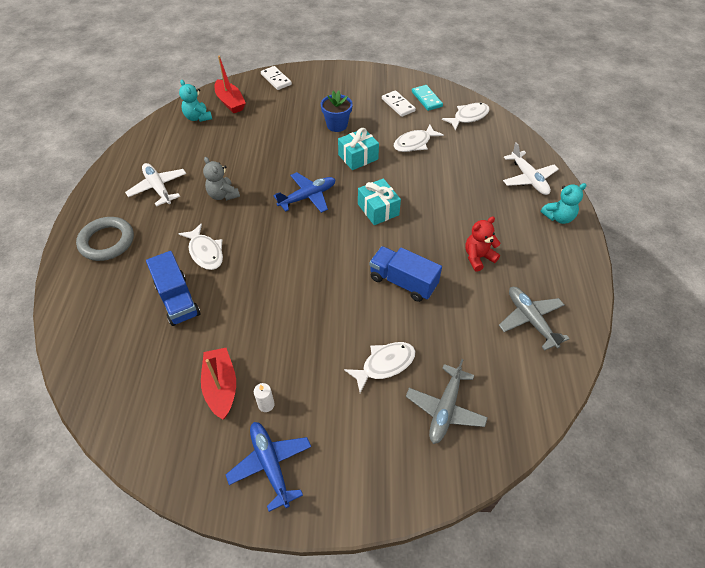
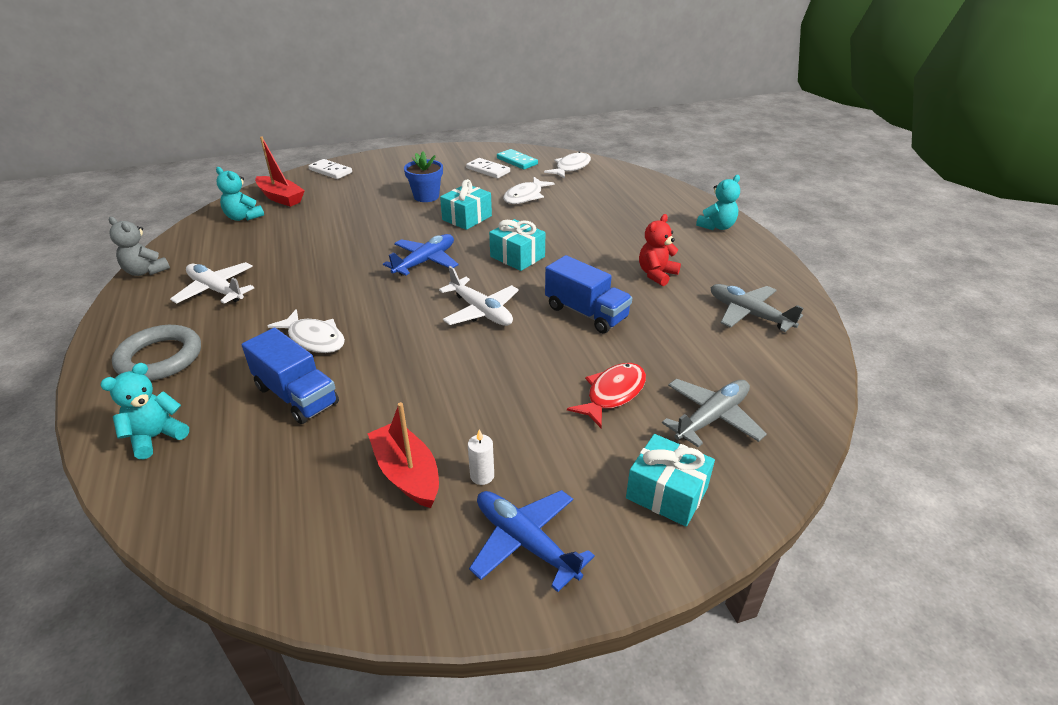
camera: 20 degrees left, 15 degrees down
grey teddy bear [203,157,240,201] -> grey teddy bear moved to [109,217,170,276]
white fish [344,342,416,393] -> red fish [567,363,646,428]
blue truck [369,246,442,302] -> blue truck turned 150 degrees counterclockwise [545,255,632,333]
grey plane [406,359,488,444] -> grey plane turned 135 degrees counterclockwise [662,379,767,447]
white plane [503,142,559,195] -> white plane moved to [439,266,519,326]
none -> turquoise teddy bear [100,363,189,459]
none -> turquoise gift [626,434,715,527]

